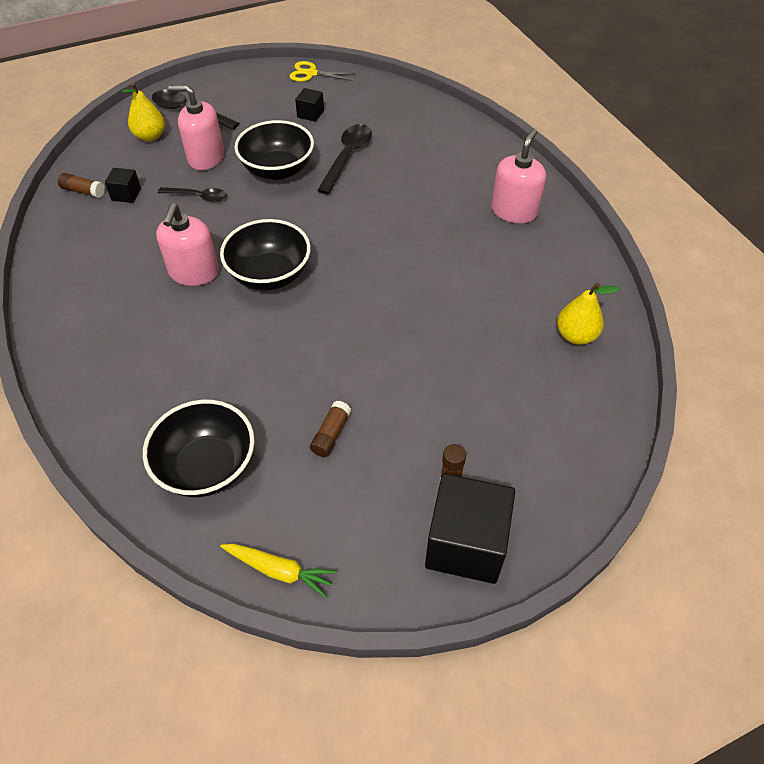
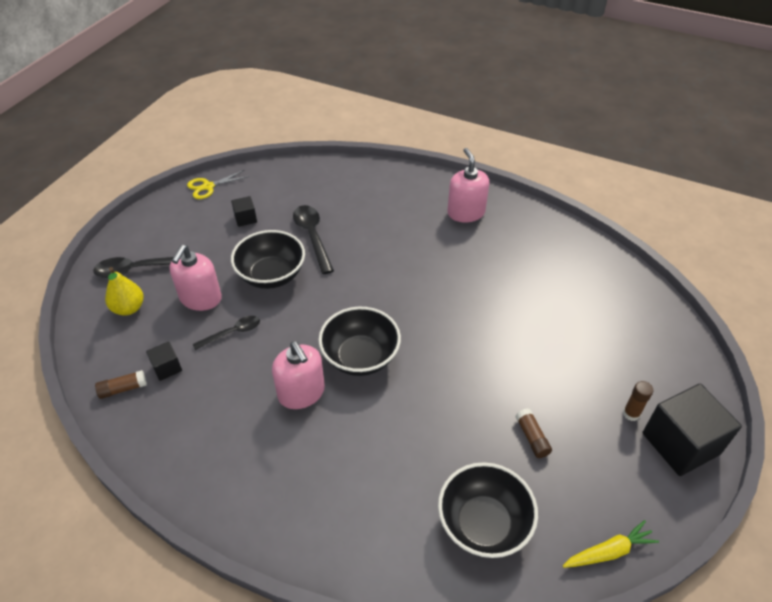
camera: 40 degrees left, 5 degrees down
pink soap dispenser [168,85,224,170] -> pink soap dispenser turned 45 degrees counterclockwise [169,245,222,311]
yellow pear [557,283,620,345] -> none

